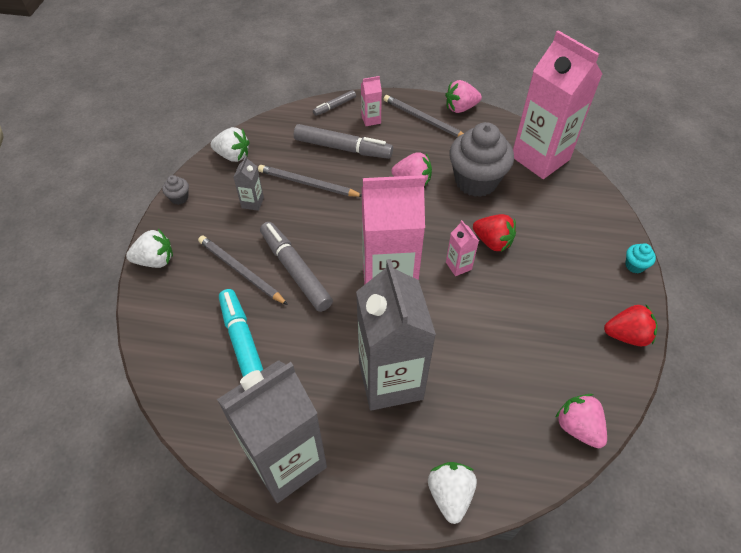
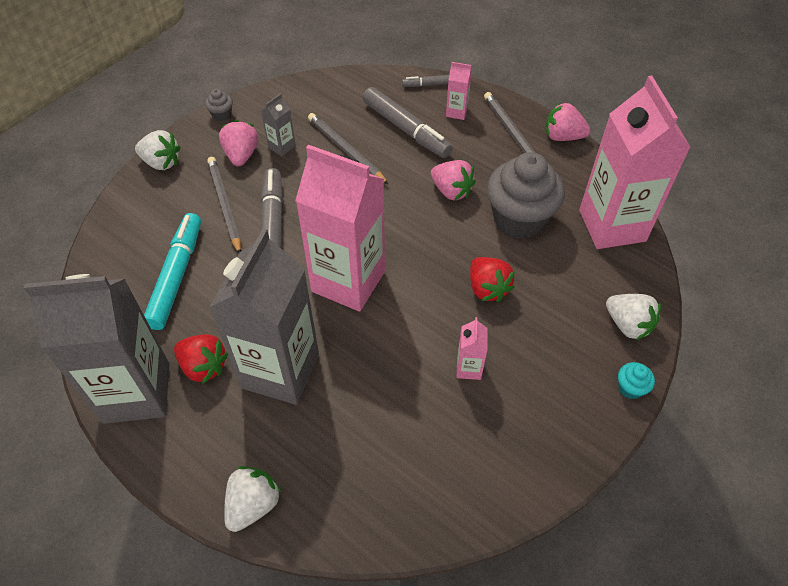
camera: 30 degrees right, 0 degrees up
white strawberry [211,127,249,162] -> white strawberry moved to [606,294,661,340]
pink carton [446,220,479,276] -> pink carton moved to [457,317,488,380]
pink strawberry [555,394,607,448] -> pink strawberry moved to [219,120,258,166]
red strawberry [604,305,657,346] -> red strawberry moved to [174,334,228,384]

